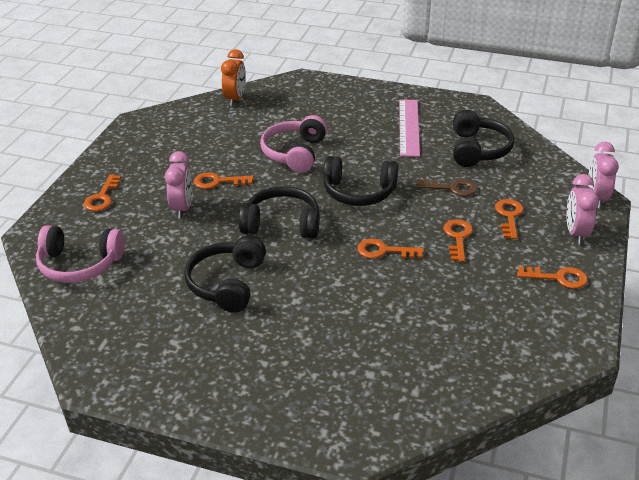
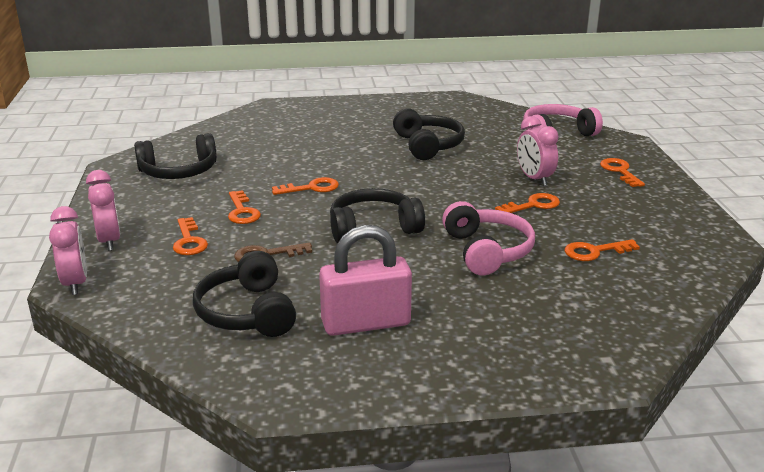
camera: 155 degrees right, 10 degrees down
orange clock [221,49,246,106] -> none
black headphones [239,186,320,239] -> black headphones moved to [134,133,217,179]
pink ruler [399,99,420,157] -> pink padlock [319,225,412,336]
orange key [517,267,588,289] -> orange key moved to [565,239,640,261]

